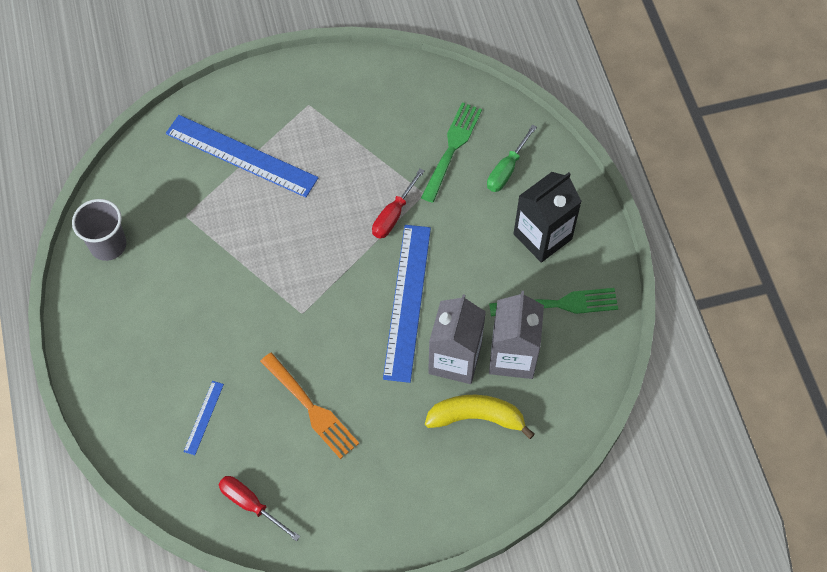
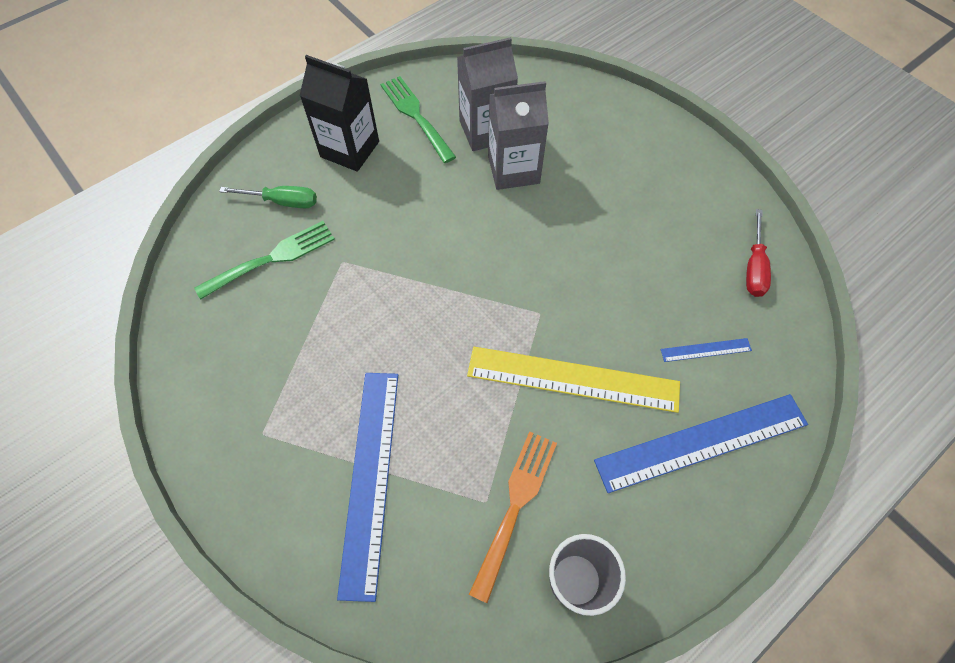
camera: 115 degrees left, 0 degrees up
orange fork [260,352,359,459] -> orange fork moved to [469,431,557,604]
red screwdriver [372,168,424,239] -> none
blue ruler [383,225,431,383] -> blue ruler moved to [594,394,808,493]
green fork [421,102,482,203] -> green fork turned 150 degrees clockwise [194,221,335,300]
yellow banana [425,395,535,439] -> none
none -> yellow ruler [467,347,680,413]

